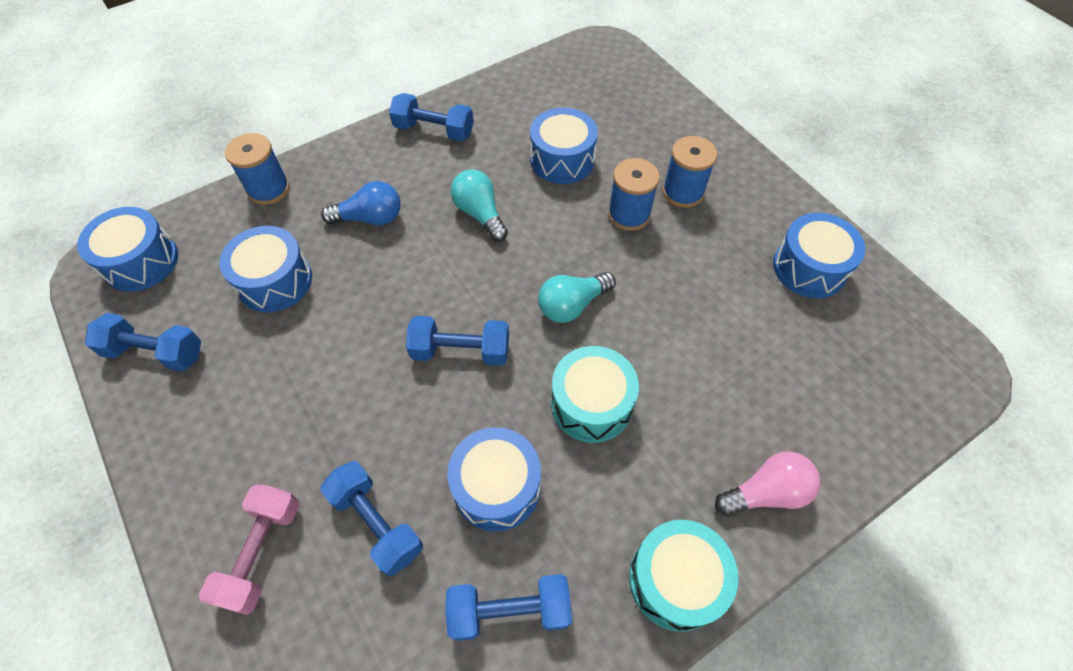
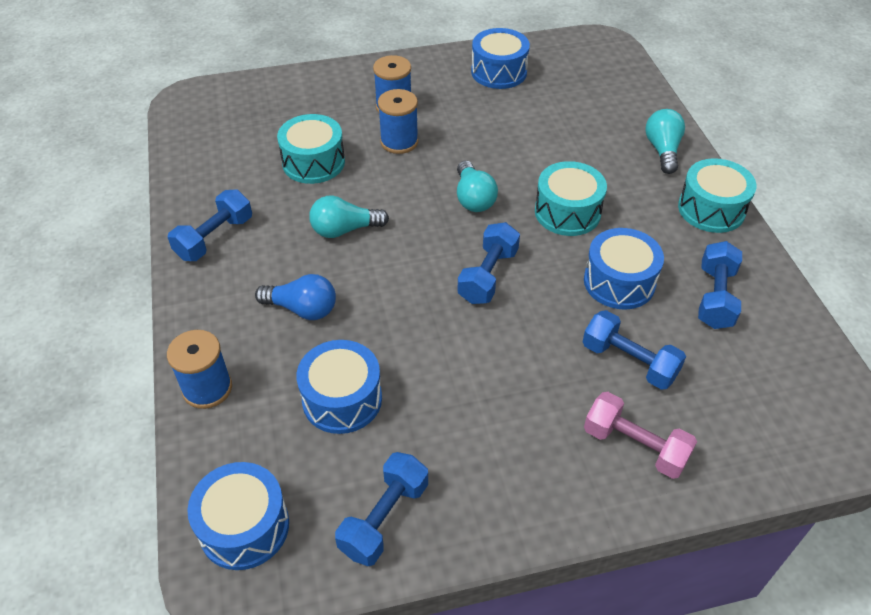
camera: 70 degrees left, 10 degrees down
blue dumbbell [320,461,423,576] -> blue dumbbell turned 60 degrees clockwise [583,310,686,390]
blue light bulb [321,181,401,225] -> blue light bulb turned 90 degrees clockwise [255,274,336,320]
blue drum [530,108,598,184] -> turquoise drum [277,114,345,184]
pink light bulb [715,452,820,516] -> turquoise light bulb [646,109,685,174]

